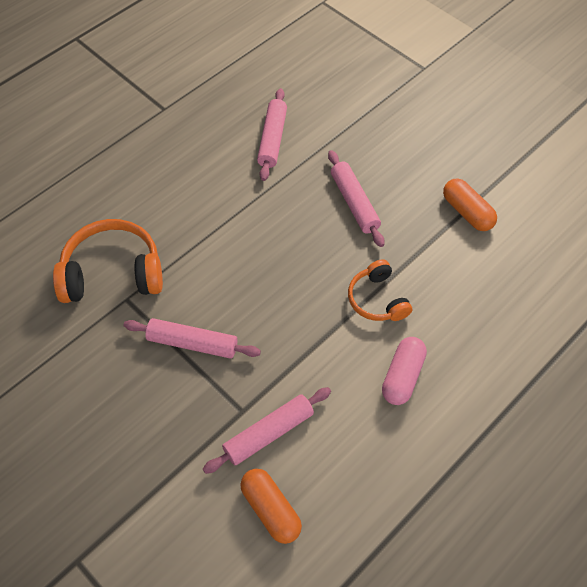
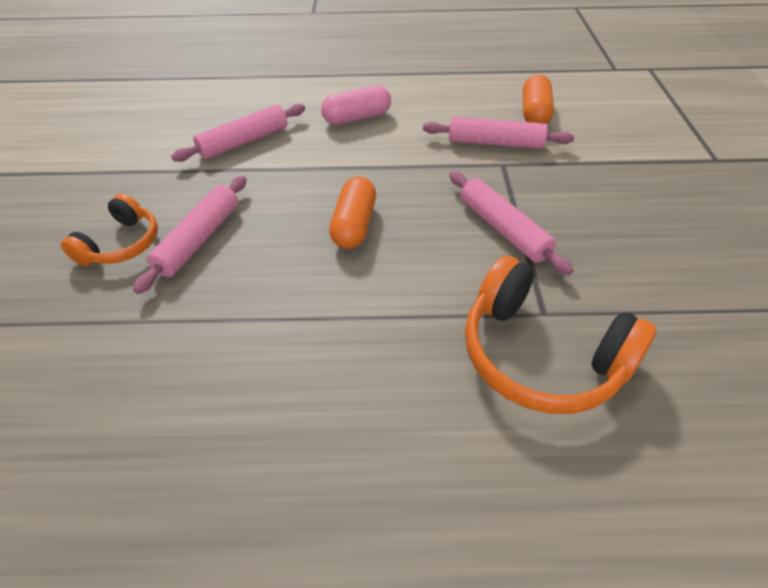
camera: 135 degrees left, 10 degrees down
pink rolling pin [257,88,287,181] -> pink rolling pin moved to [171,104,305,162]
orange headphones [348,259,412,321] -> orange headphones moved to [61,193,158,266]
orange capsule [443,178,497,231] -> orange capsule moved to [329,176,376,249]

